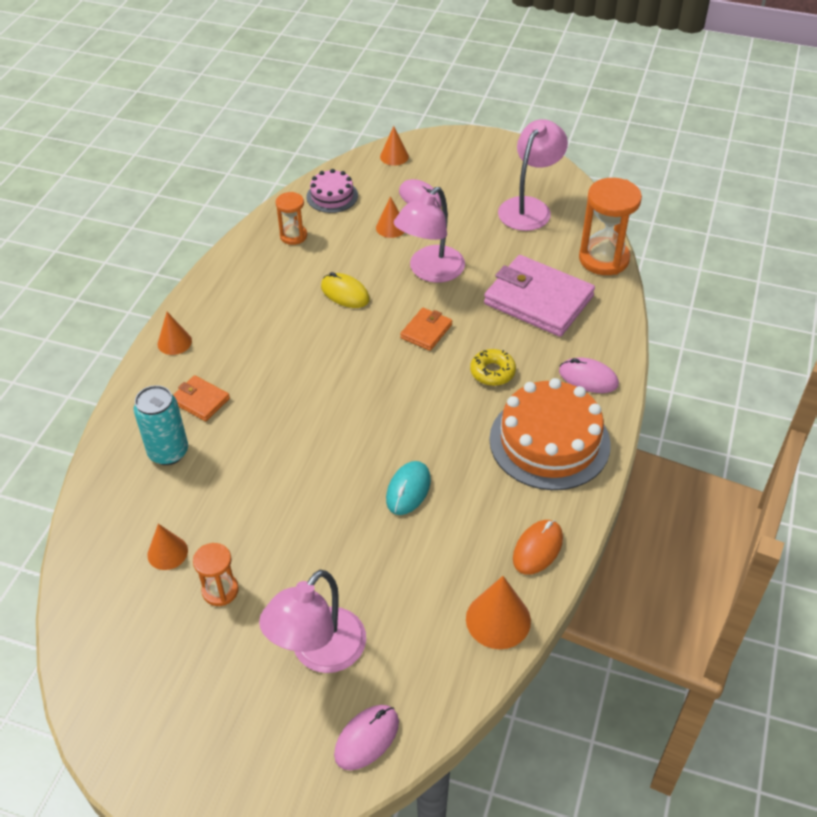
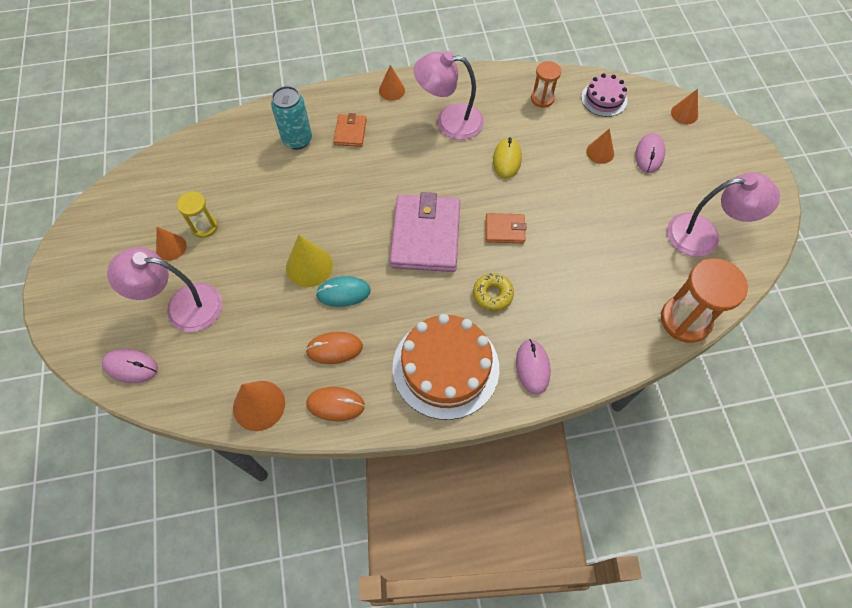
camera: 60 degrees right, 15 degrees up
orange cone [147,524,188,570] -> orange cone moved to [156,227,187,261]
orange hourglass [193,543,239,606] -> yellow hourglass [177,192,218,238]
pink lamp [394,187,465,283] -> pink lamp moved to [414,51,484,140]
pink wallet [484,255,595,337] -> pink wallet moved to [390,192,460,272]
none -> yellow cone [286,235,333,287]
none -> orange mouse [305,332,363,364]

